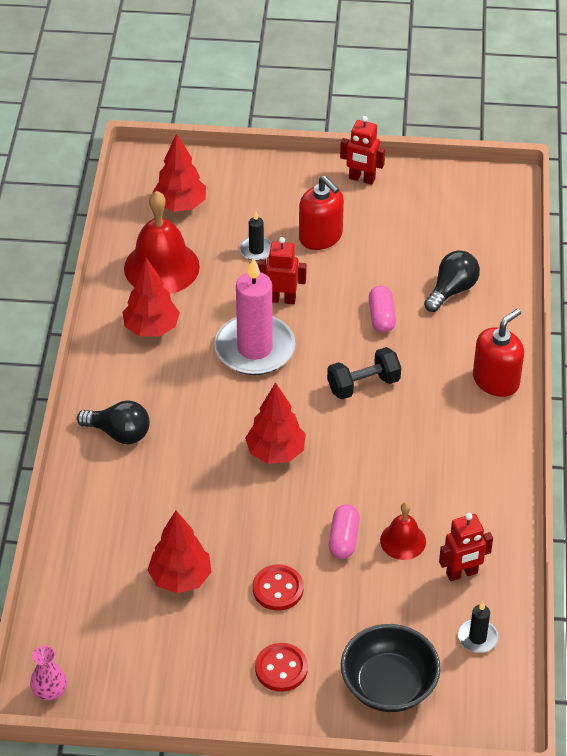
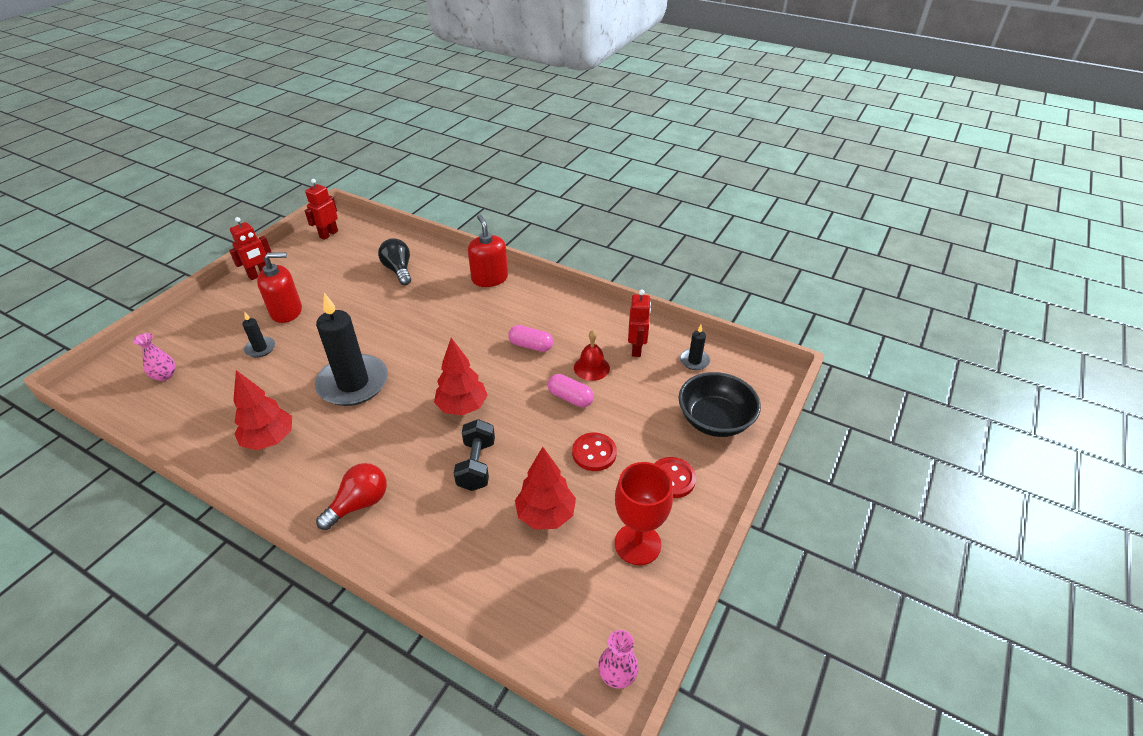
camera: 65 degrees left, 5 degrees down
black light bulb [77,400,150,444] -> red light bulb [316,463,387,530]
red bell [124,191,200,294] -> none
red tree [152,133,206,212] -> pink vase [133,333,176,381]
pink candle [214,257,295,375] -> black candle [315,293,388,406]
red robot [258,237,306,304] -> red robot moved to [305,179,338,240]
black dumbbell [327,347,401,399] -> black dumbbell moved to [454,419,495,491]
pink capsule [369,286,396,333] -> pink capsule moved to [508,325,553,352]
none -> red goblet [615,462,673,565]

